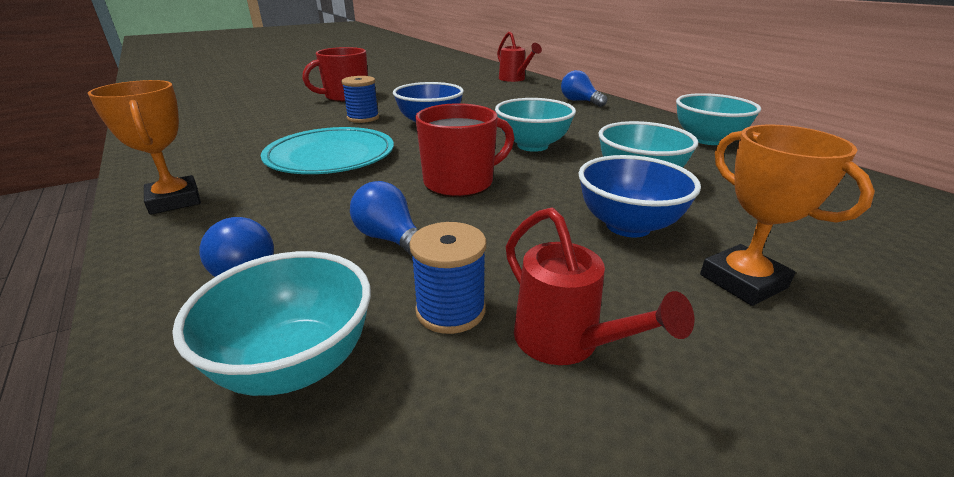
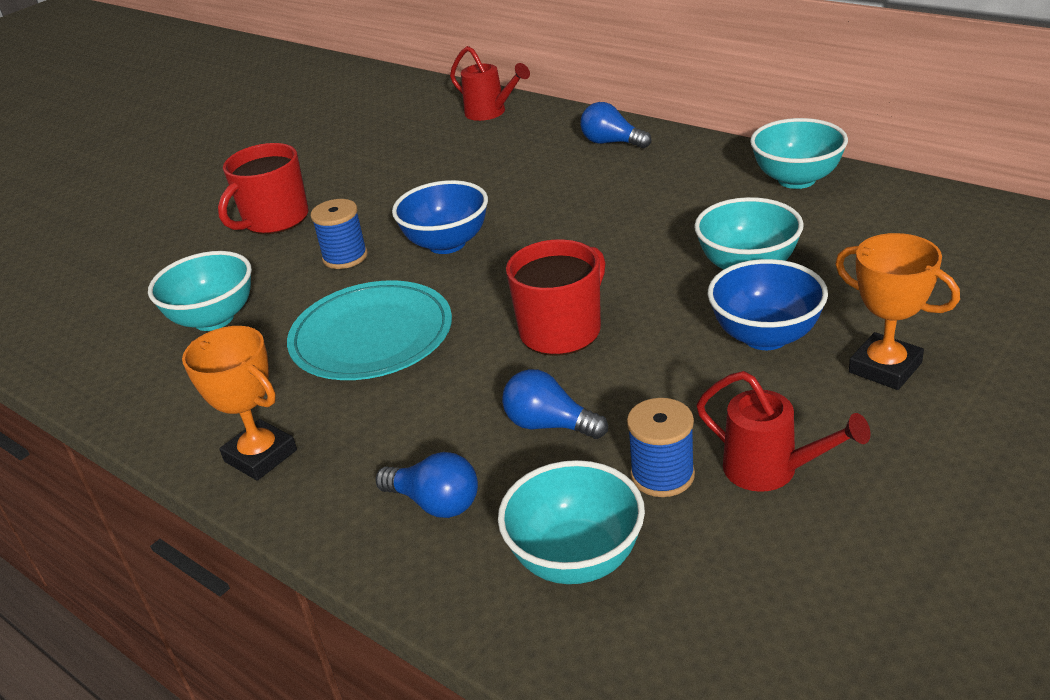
camera: 15 degrees left, 5 degrees up
turquoise bowl [495,98,576,152] -> turquoise bowl moved to [148,251,252,331]

